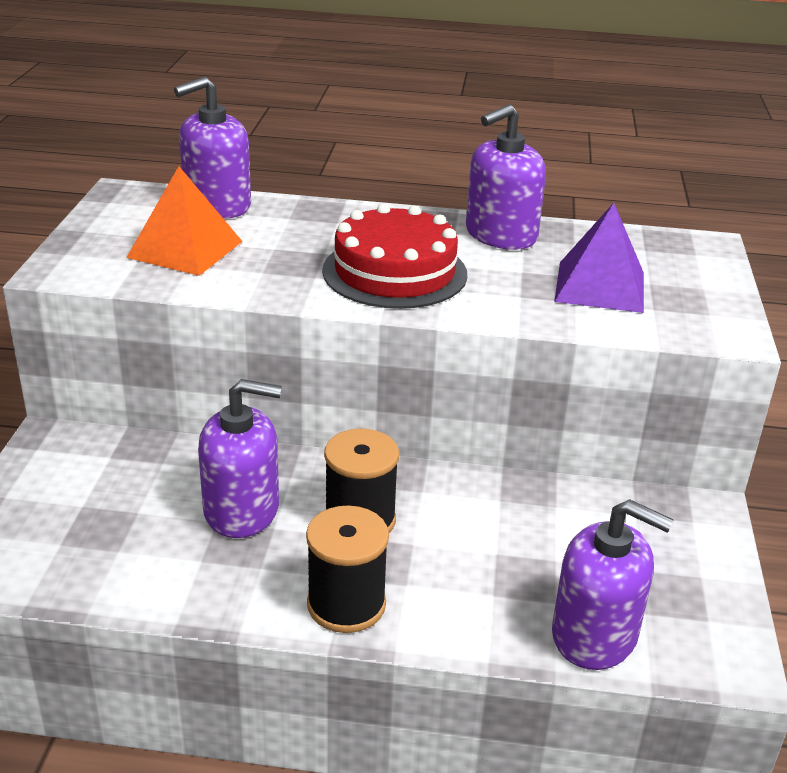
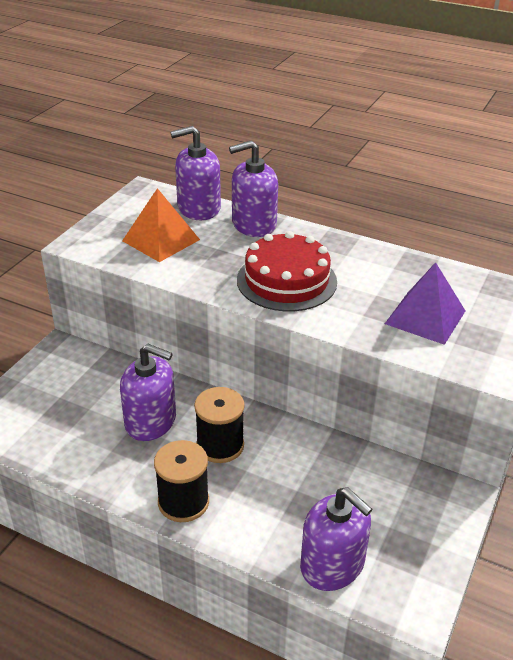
camera: 20 degrees right, 5 degrees up
purple soap dispenser [466,104,546,250] -> purple soap dispenser moved to [229,140,278,237]

